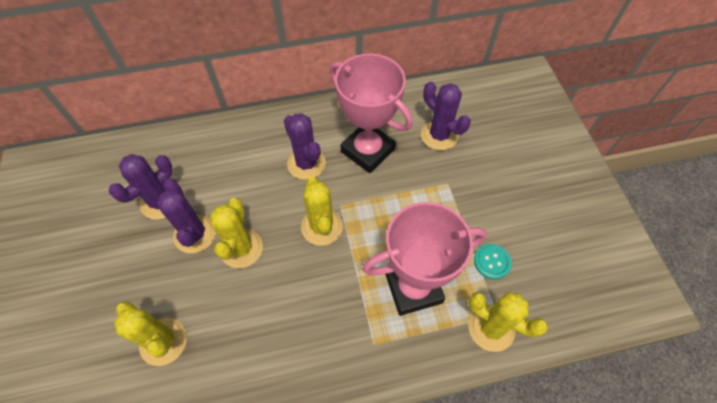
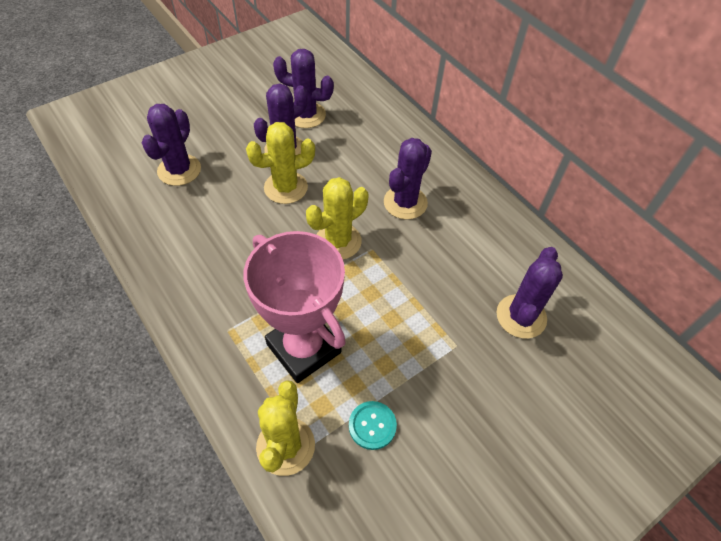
camera: 65 degrees right, 5 degrees down
yellow cactus [114,301,187,366] -> purple cactus [142,104,201,186]
pink trophy [330,54,413,173] -> none

